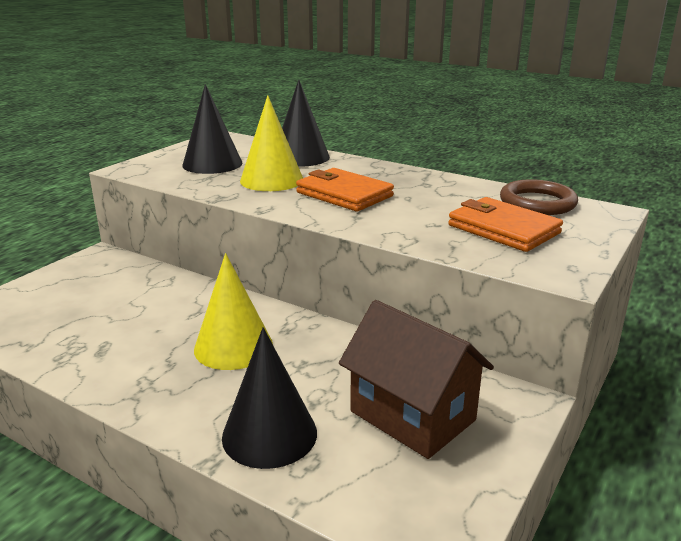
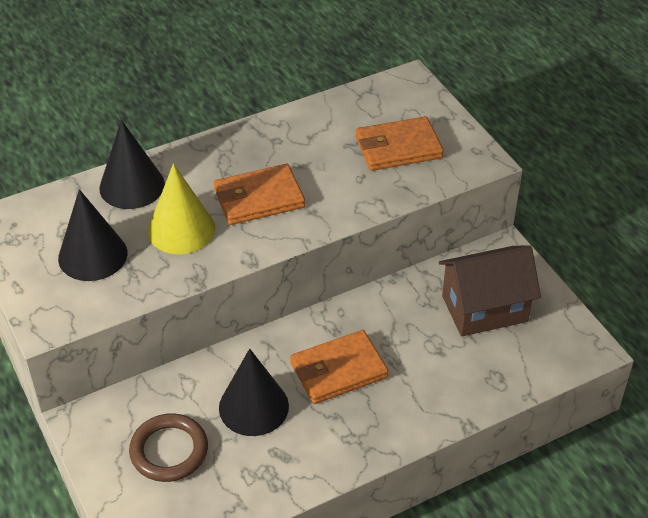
camera: 60 degrees left, 20 degrees up
yellow cone [194,253,273,370] -> orange wallet [290,330,388,404]
black cone [222,327,317,469] -> black cone moved to [219,349,289,436]
brown ring [500,179,578,215] -> brown ring moved to [129,413,208,482]

